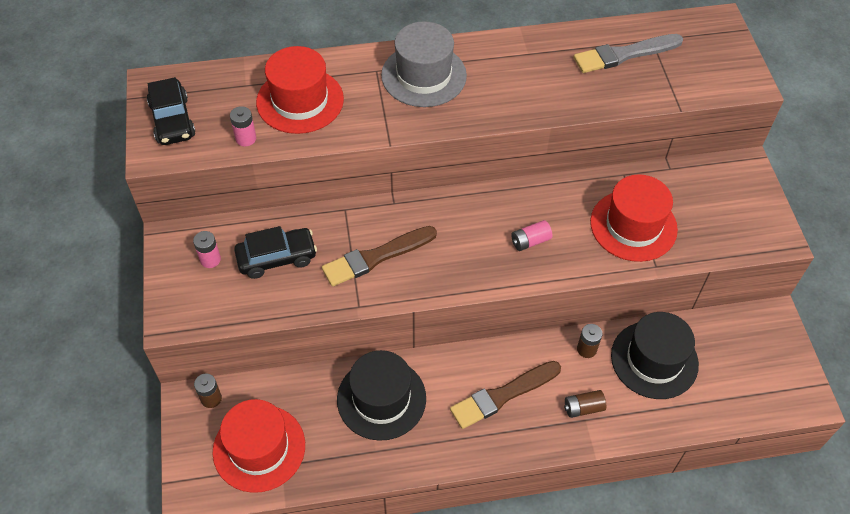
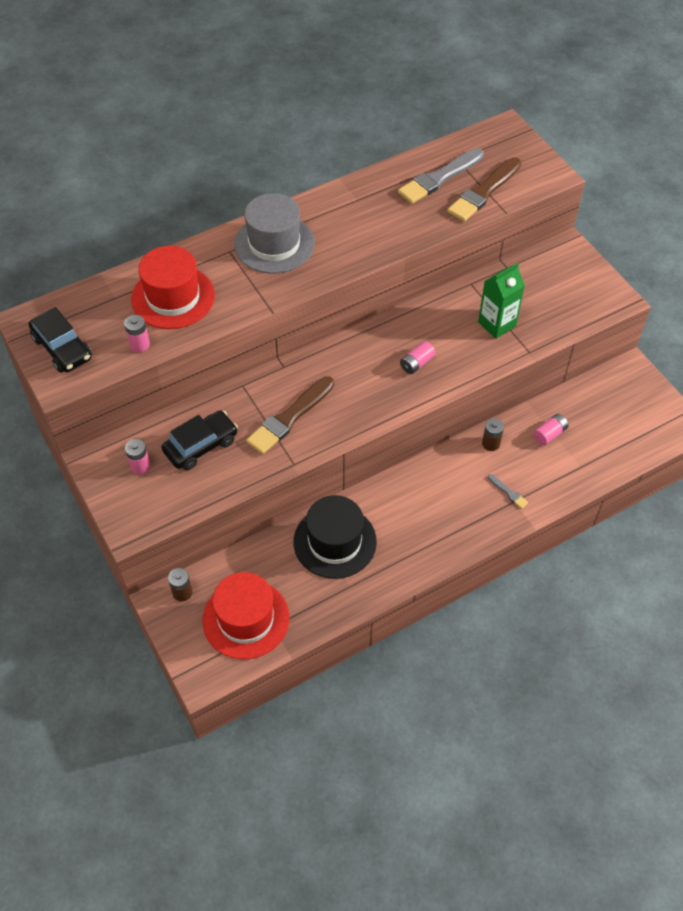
camera: 20 degrees left, 0 degrees up
brown brush [450,361,561,429] -> brown brush moved to [447,157,521,222]
brown battery [564,390,606,418] -> grey brush [488,474,528,509]
red hat [590,174,678,262] -> green carton [478,263,525,339]
black hat [611,312,699,399] -> pink battery [533,414,568,445]

